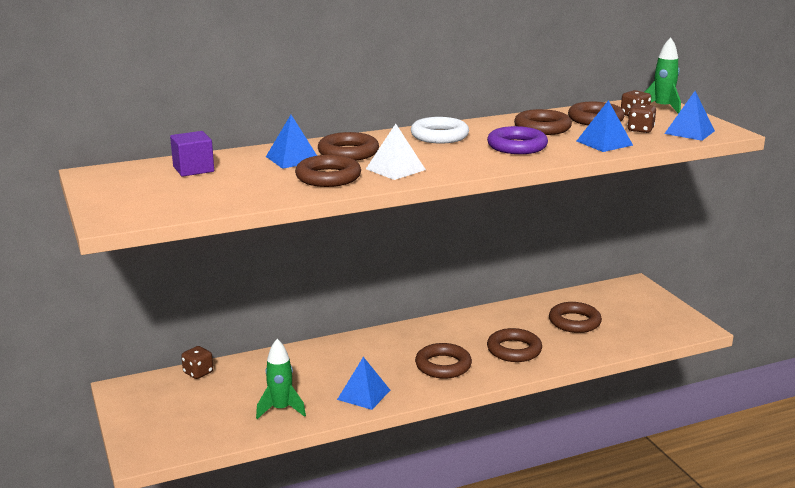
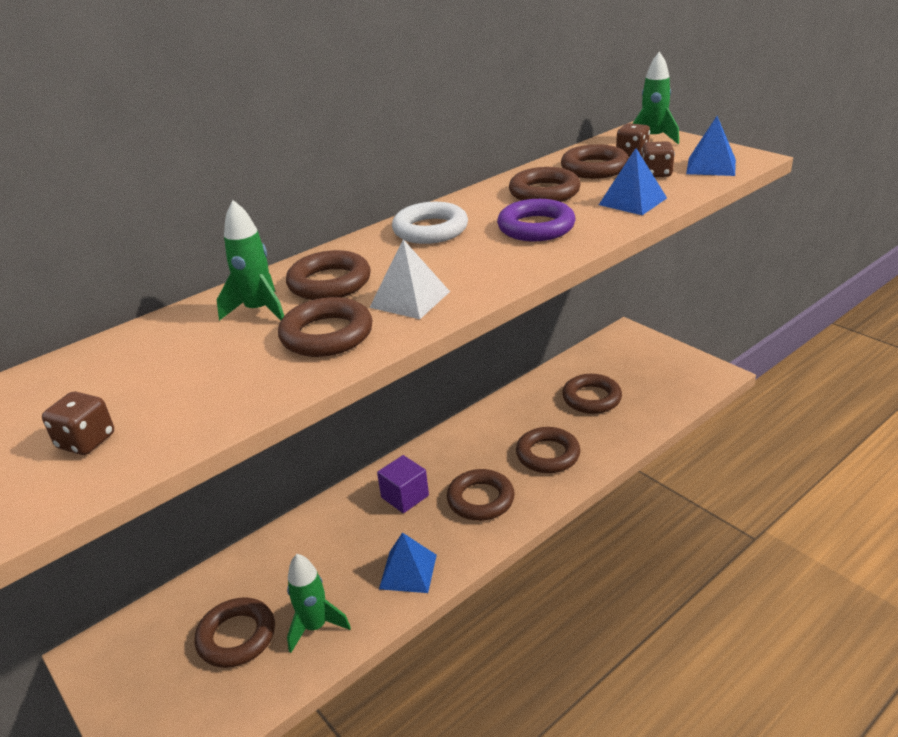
camera: 15 degrees left, 10 degrees up
purple cube [170,131,214,177] -> purple cube moved to [377,455,429,513]
brown dice [181,346,213,379] -> brown dice moved to [42,392,114,455]
blue pyramid [266,115,317,169] -> green rocket [217,200,284,321]
none -> brown ring [195,597,275,668]

